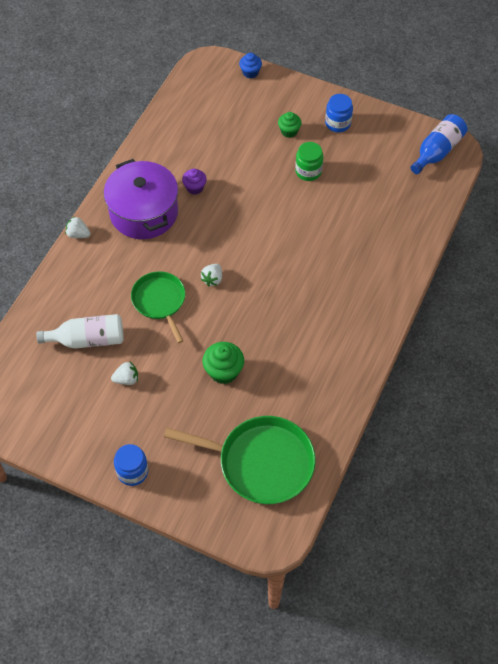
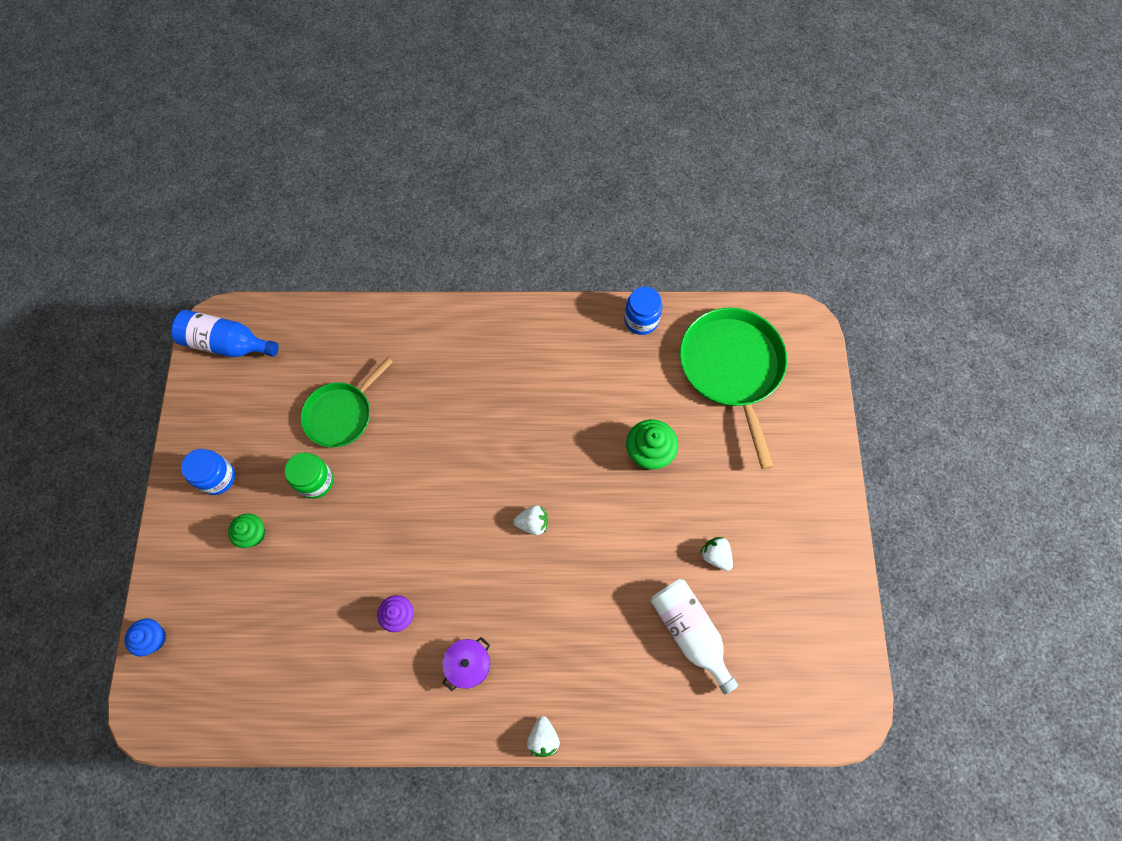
camera: 115 degrees left, 10 degrees up
purple pot [104,159,178,239] -> purple pot [442,637,490,691], size x0.43
blue jar [114,444,149,486] -> blue jar moved to [624,287,662,335]
green pan [131,271,185,343] -> green pan moved to [301,357,393,447]

